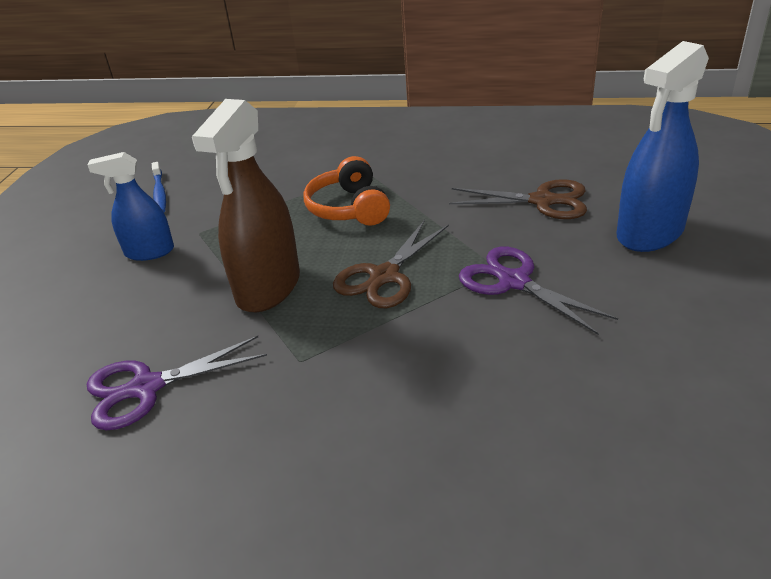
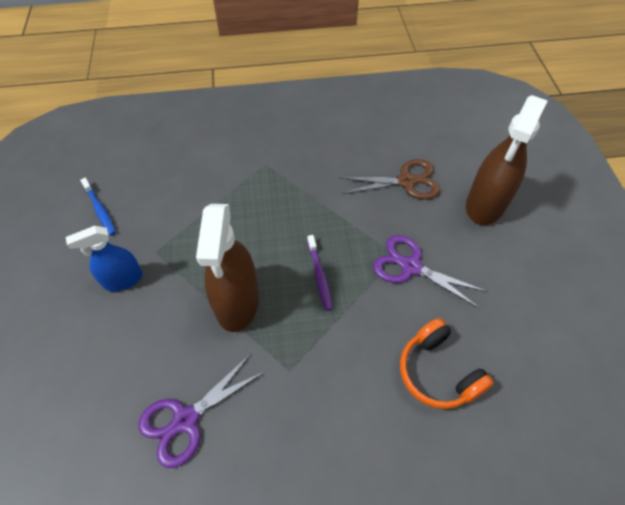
camera: 20 degrees left, 20 degrees up
orange headphones [303,156,390,226] -> orange headphones moved to [400,318,494,409]
brown scissors [333,220,449,308] -> purple toothbrush [307,235,333,311]
blue spray bottle [617,41,709,252] -> brown spray bottle [466,95,547,225]

